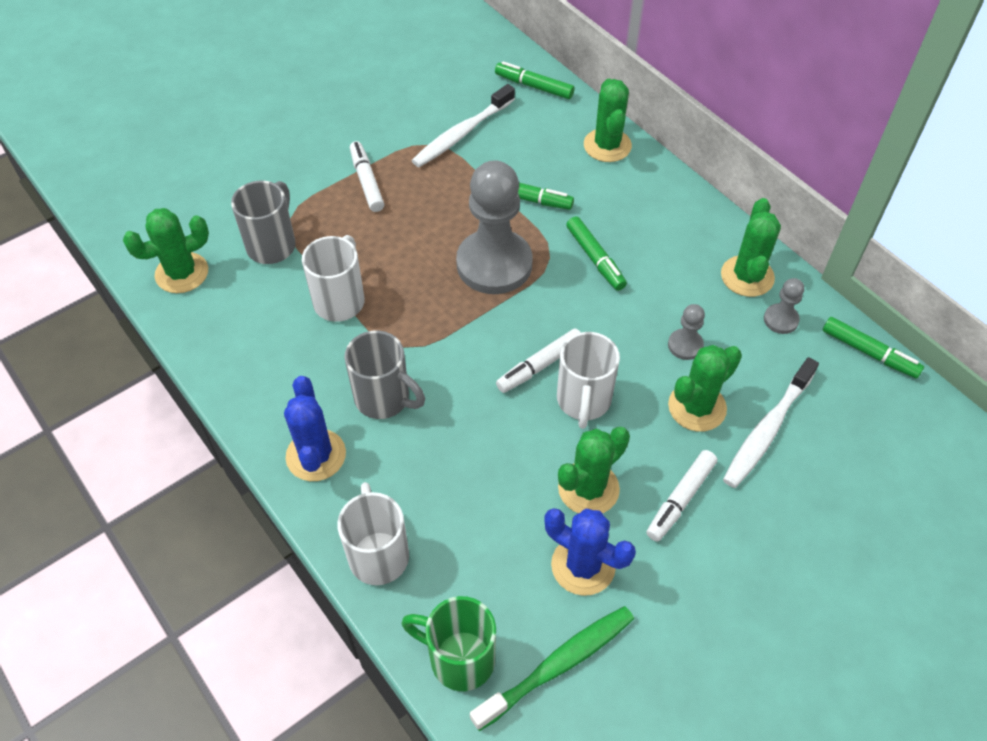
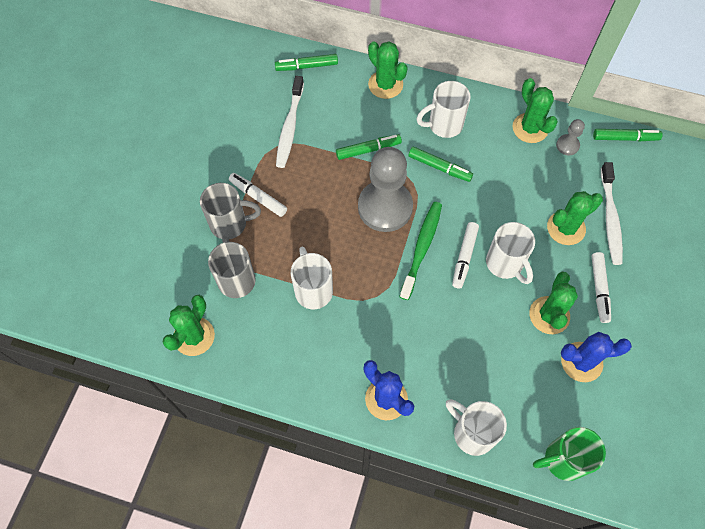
camera: 35 degrees left, 10 degrees up
grey mug [344,331,425,419] -> grey mug moved to [200,183,261,239]
green toothbrush [470,606,634,731] -> green toothbrush moved to [399,202,442,300]
grey pawn [668,304,705,360] -> none
green cactus [668,345,742,432] -> green cactus turned 45 degrees clockwise [547,191,603,245]
none -> white mug [416,81,471,138]

